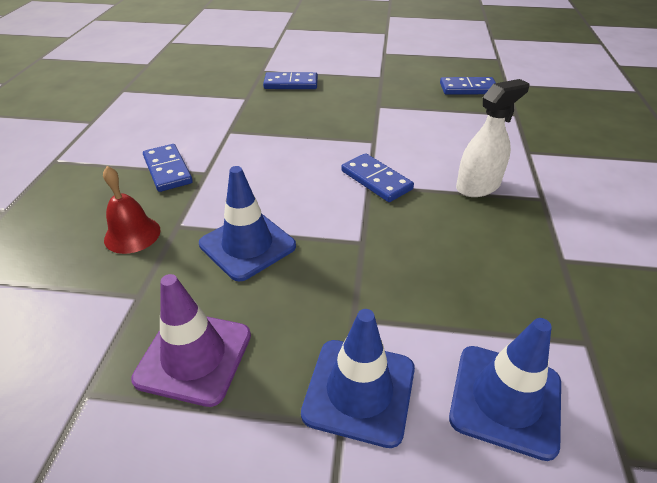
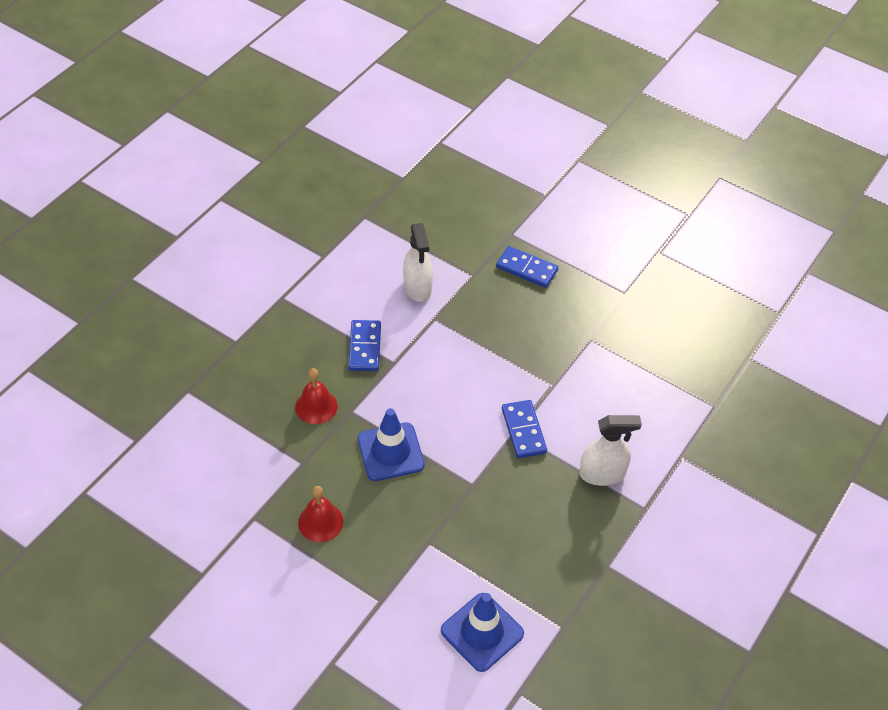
camera: 25 degrees right, 10 degrees up
purple traffic cone [131,274,251,407] -> red bell [298,486,343,542]
blue traffic cone [301,309,415,448] -> none
blue domino [440,77,496,95] -> none
none -> white spray bottle [403,223,433,302]

